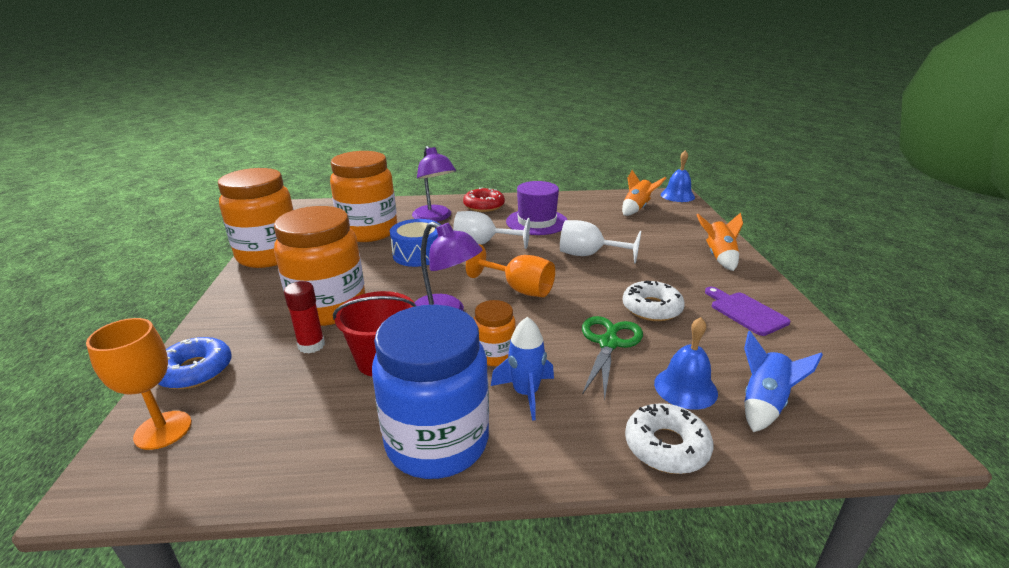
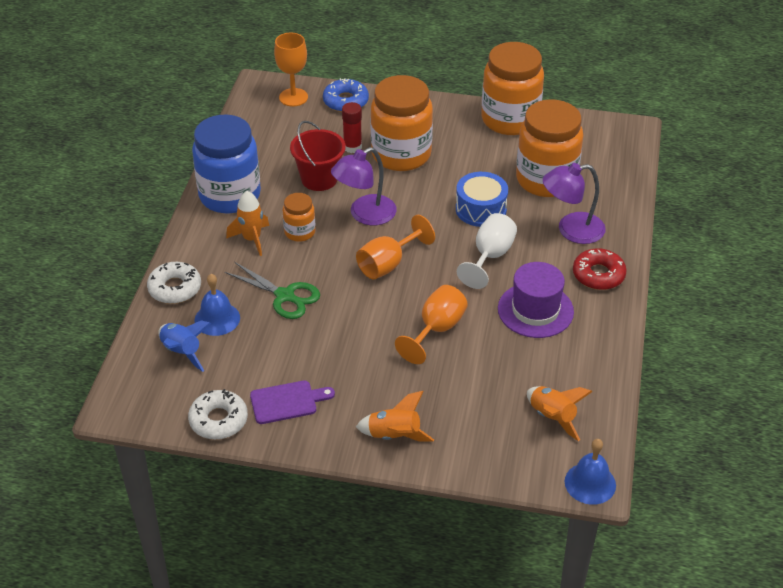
camera: 105 degrees right, 15 degrees up
blue rocket [491,317,554,421] -> orange rocket [226,191,269,256]
white goblet [560,220,641,263] -> orange goblet [395,285,468,364]
white donut [623,281,685,321] -> white donut moved to [188,389,248,440]

